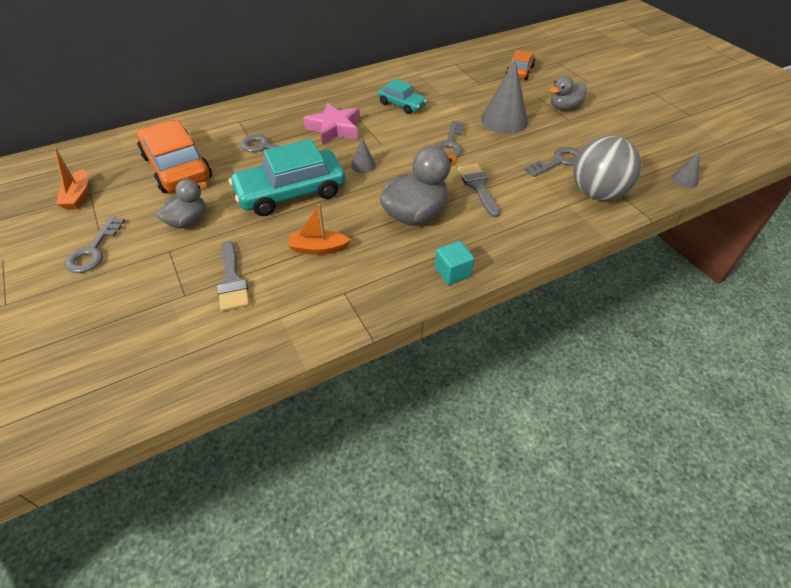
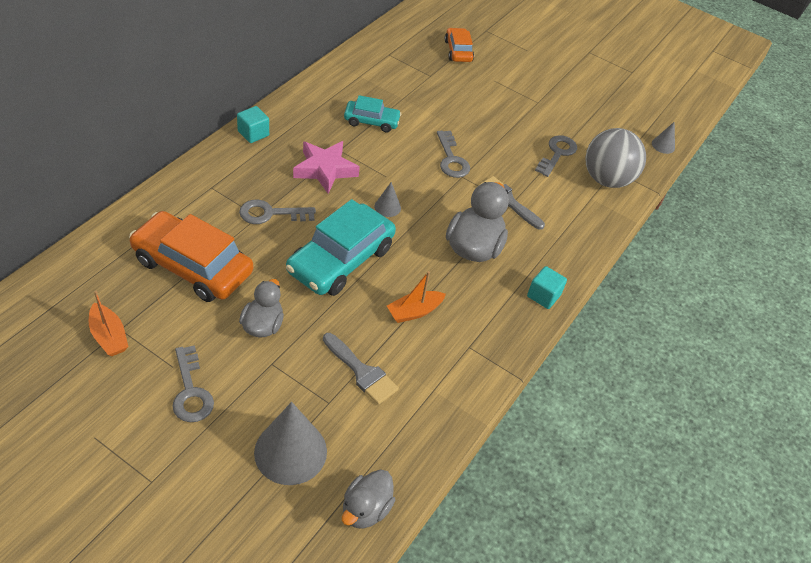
camera: 35 degrees left, 0 degrees up
grey cone [481,60,528,134] -> grey cone moved to [254,402,327,485]
grey duck [550,76,587,110] -> grey duck moved to [342,469,395,528]
none -> turquoise cube [237,106,269,143]

